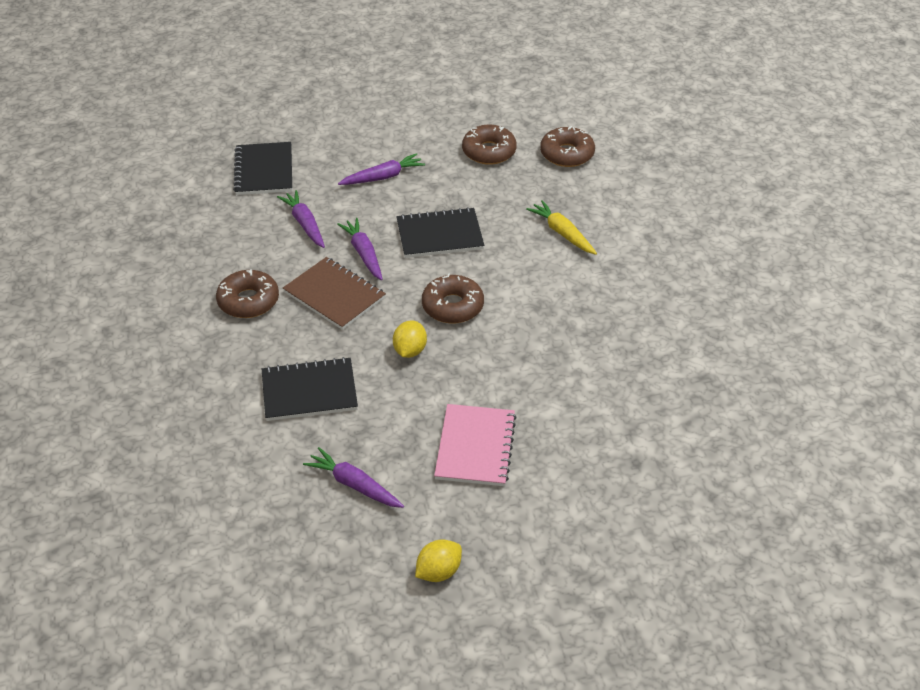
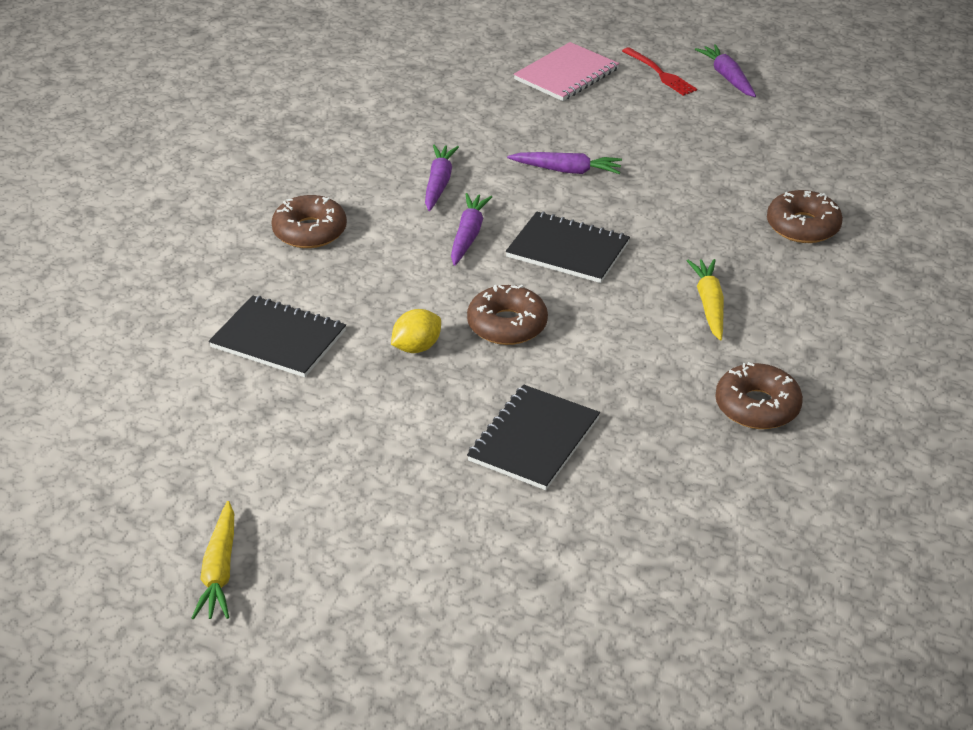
camera: 35 degrees right, 5 degrees down
black notebook [233,142,292,195] -> black notebook moved to [467,384,600,490]
brown notebook [283,257,386,330] -> none
purple carrot [303,447,404,508] -> purple carrot moved to [695,44,756,97]
yellow lemon [415,539,462,582] -> yellow carrot [192,501,234,620]
pink notebook [434,404,517,486] -> pink notebook moved to [514,42,619,101]
brown donut [462,125,517,165] -> brown donut moved to [715,362,803,429]
none -> red fork [622,47,697,96]

